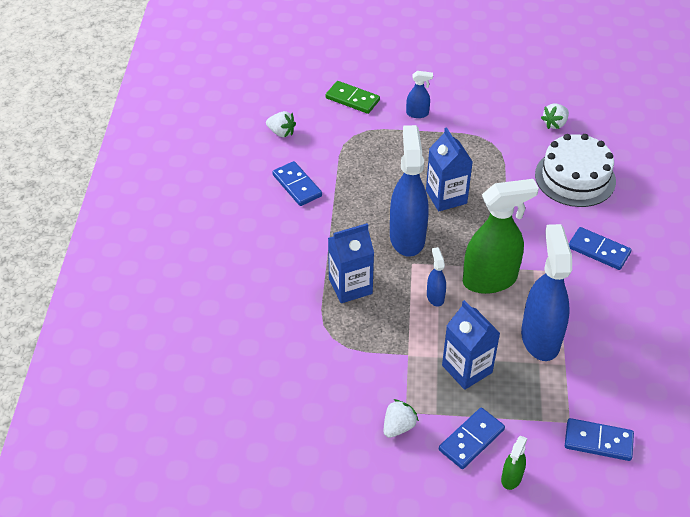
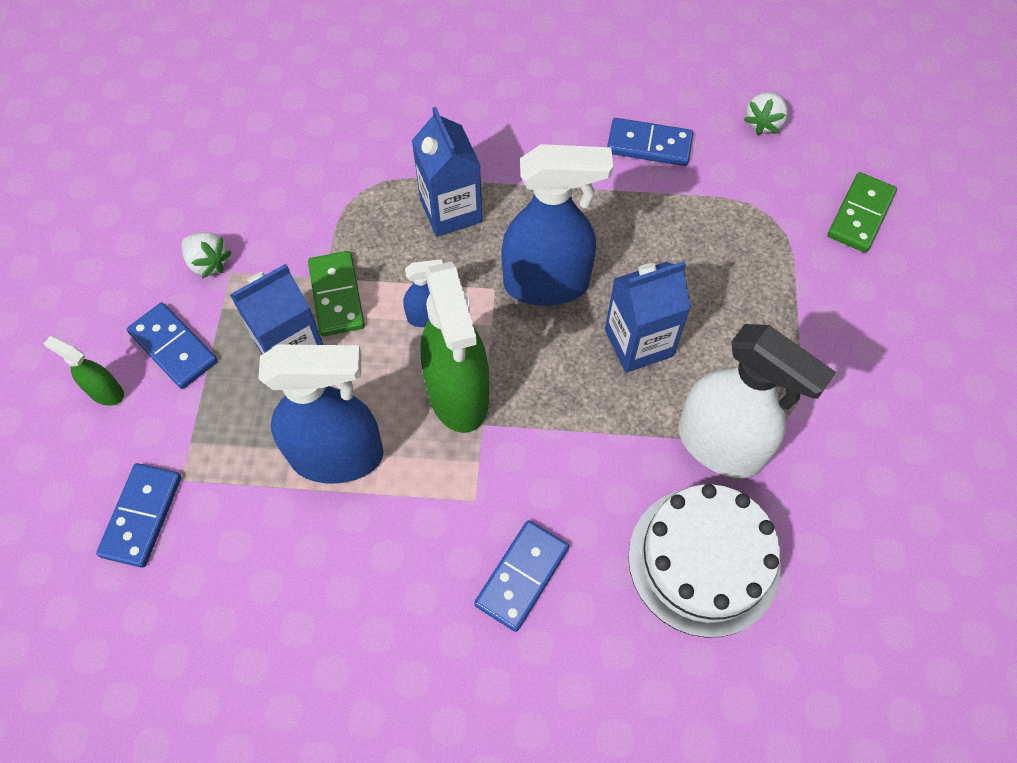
camera: 90 degrees right, 15 degrees up
blue domino [272,161,322,206] -> blue domino turned 45 degrees clockwise [607,118,693,166]
blue spray bottle [406,71,433,118] -> none
white strawberry [541,104,569,129] -> none
none -> green domino [308,251,365,336]
none -> white spray bottle [678,324,836,479]

